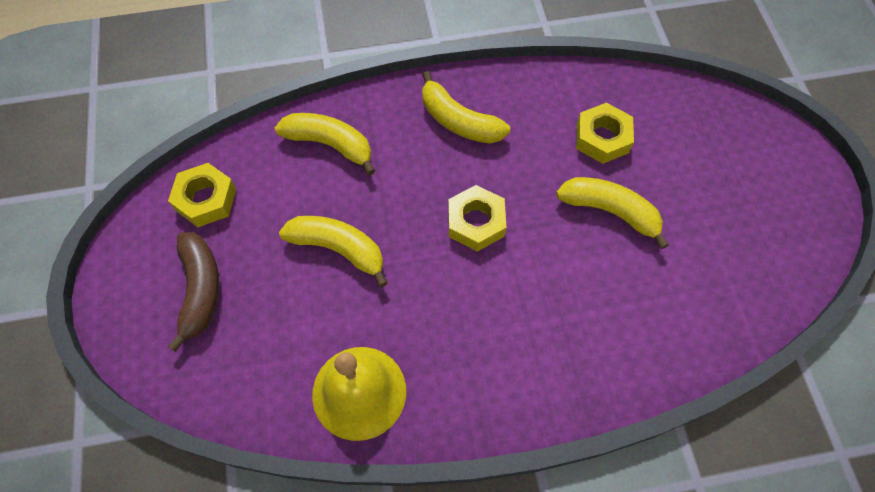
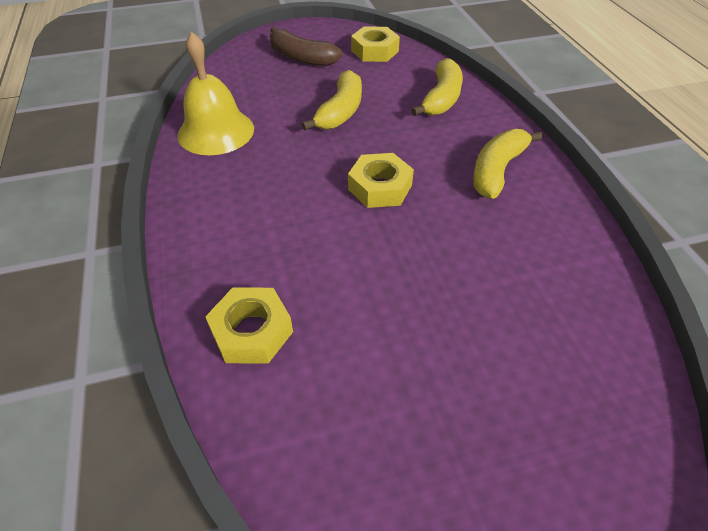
camera: 85 degrees right, 15 degrees down
brown banana [168,232,219,352] -> brown banana turned 45 degrees clockwise [270,27,342,66]
yellow banana [556,177,669,249] -> none
yellow nut [576,103,634,164] -> yellow nut moved to [205,287,293,364]

